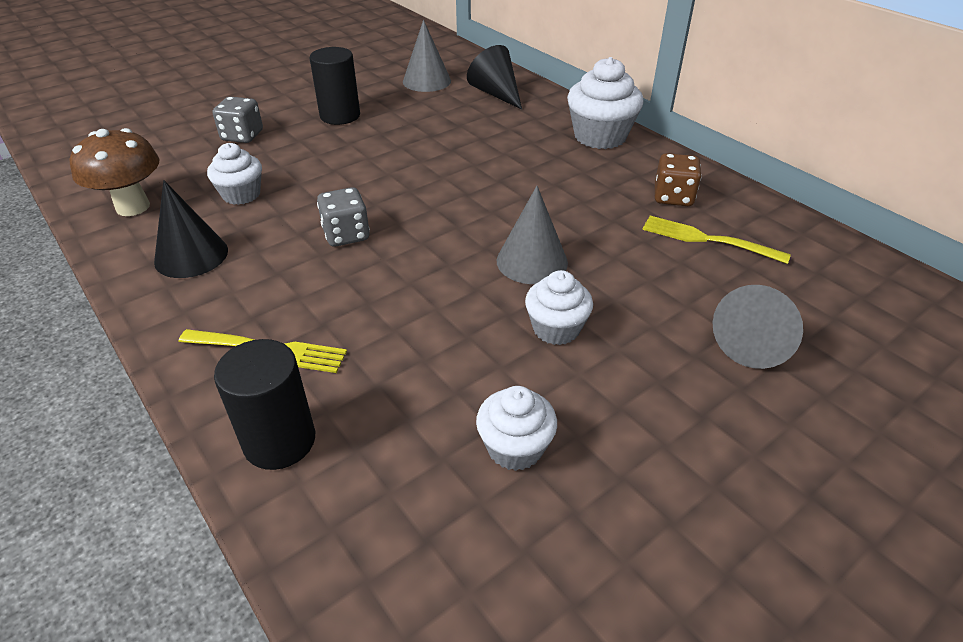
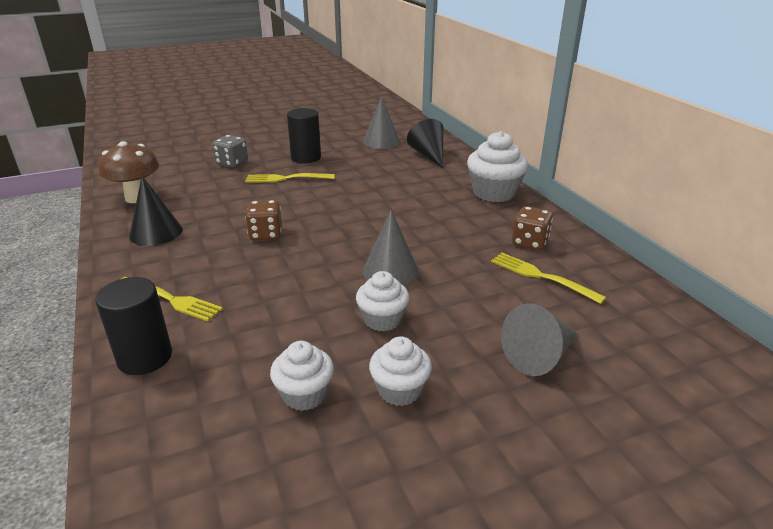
camera: 15 degrees right, 10 degrees down
white cupcake [207,143,262,205] -> white cupcake moved to [369,336,432,406]
grey dice [317,187,370,247] -> brown dice [245,200,282,240]
none -> yellow fork [245,173,335,183]

